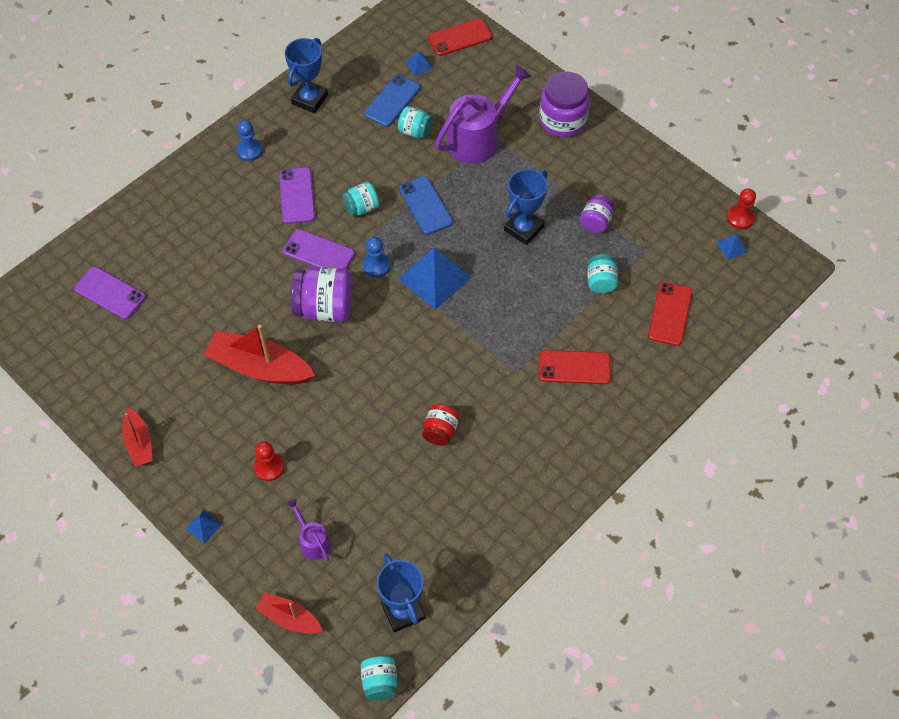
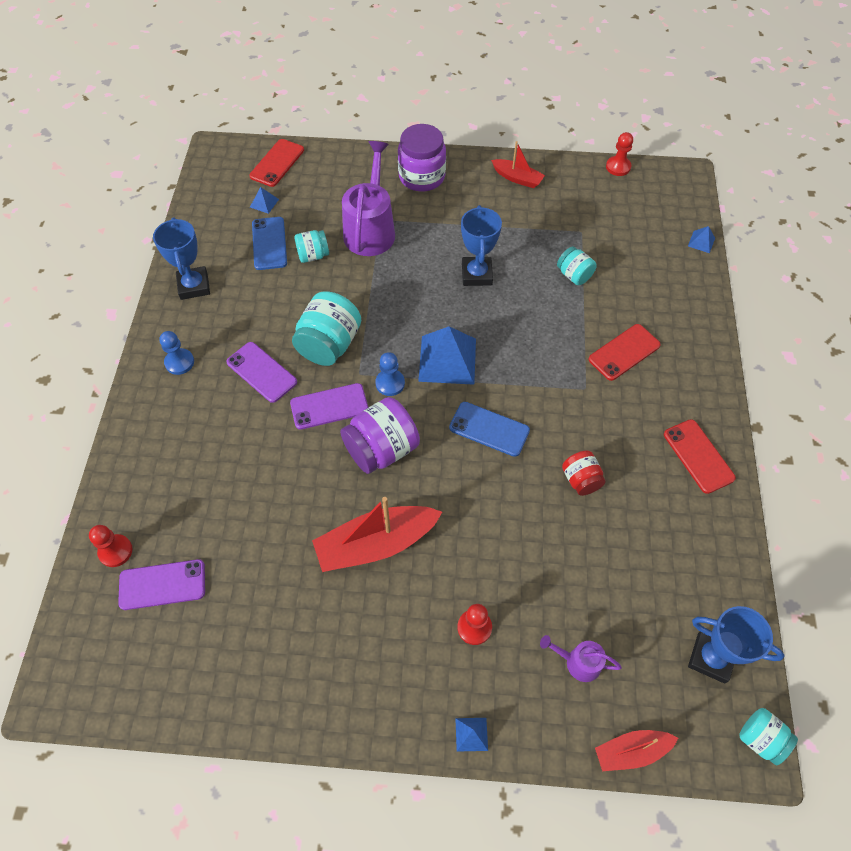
camera: 40 degrees left, 0 degrees up
red boat [122,408,153,467] -> red boat moved to [491,141,545,188]
turquoise jar [342,182,379,216] -> turquoise jar [292,292,361,366], size x1.77
blue phone [399,176,453,235] -> blue phone moved to [449,402,530,457]
purple jar [580,195,614,233] -> none
red phone [648,282,692,346] -> red phone moved to [664,419,736,494]
blue pyramid [717,234,748,260] -> blue pyramid moved to [688,226,715,253]
none -> red pawn [89,525,133,567]

